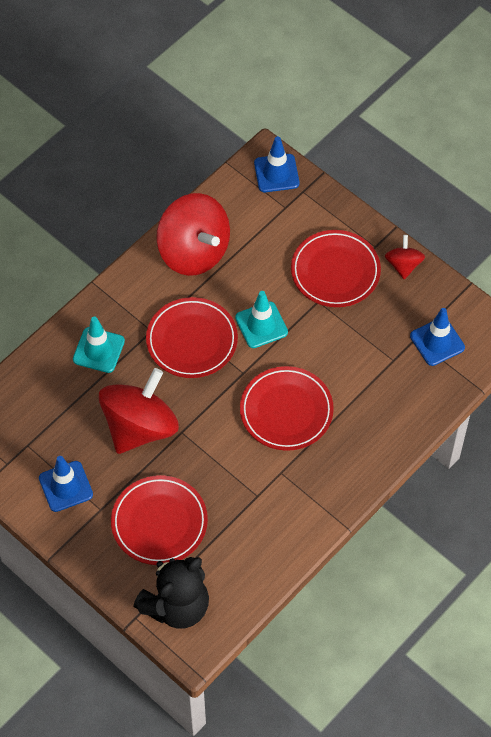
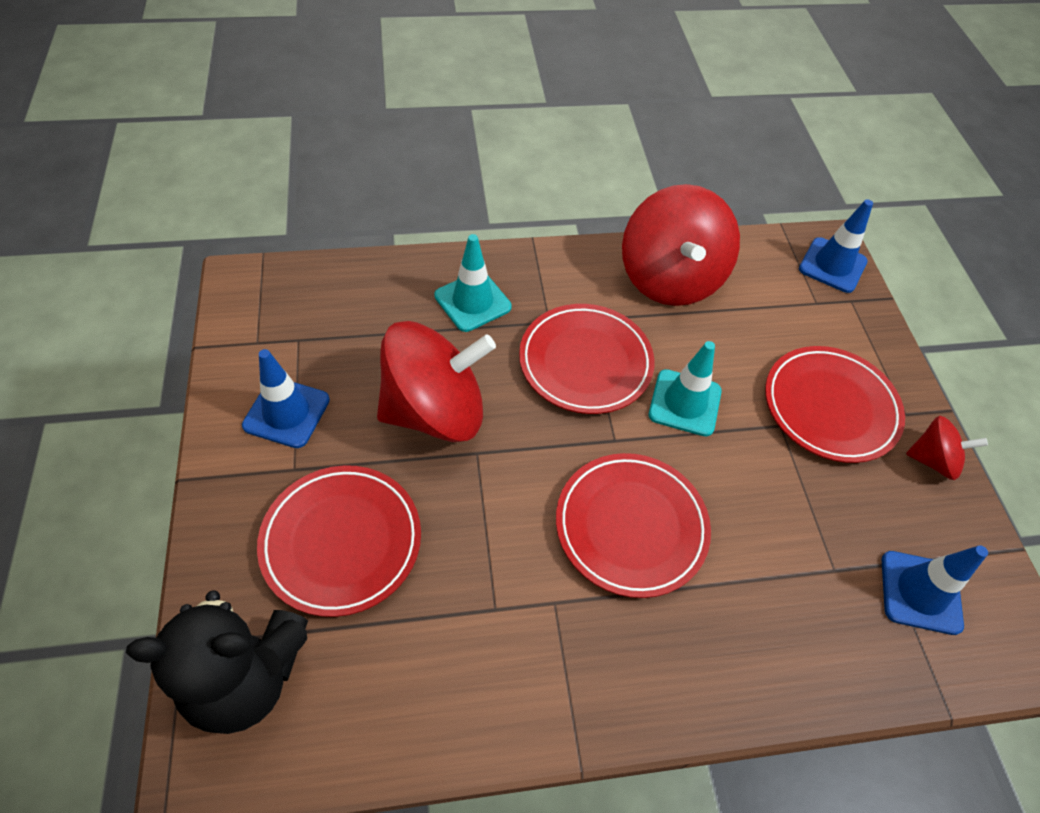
camera: 35 degrees right, 5 degrees down
red spinning top [385,235,425,279] -> red spinning top turned 60 degrees clockwise [906,416,988,480]

